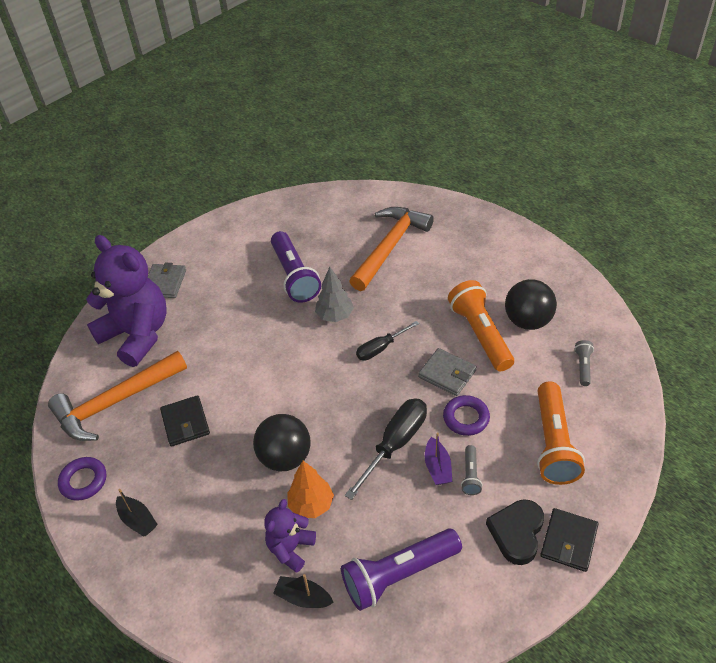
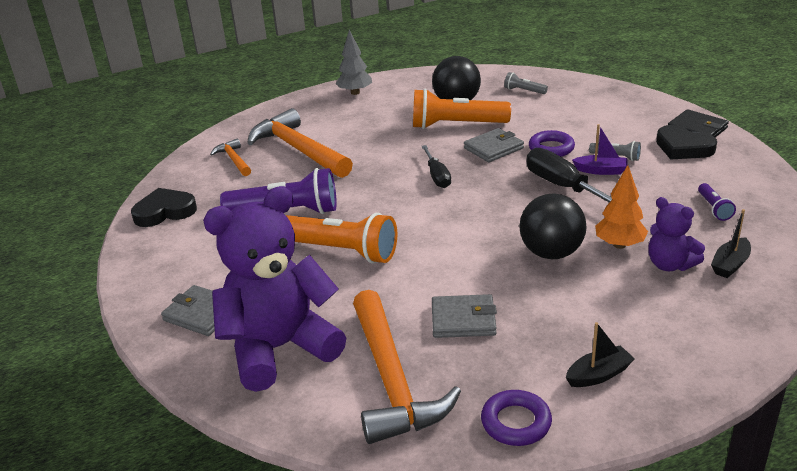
camera: 70 degrees left, 15 degrees down
black wallet [160,395,210,447] -> grey wallet [432,294,497,338]
grey tree [315,267,354,322] -> grey tree moved to [336,30,372,95]
purple flashlight [341,529,462,611] -> purple flashlight [698,183,736,221], size x0.46
orange flashlight [537,381,585,485] -> orange flashlight moved to [286,213,397,263]
none -> black heart [131,188,197,227]
none -> orange hammer [210,139,251,176]

